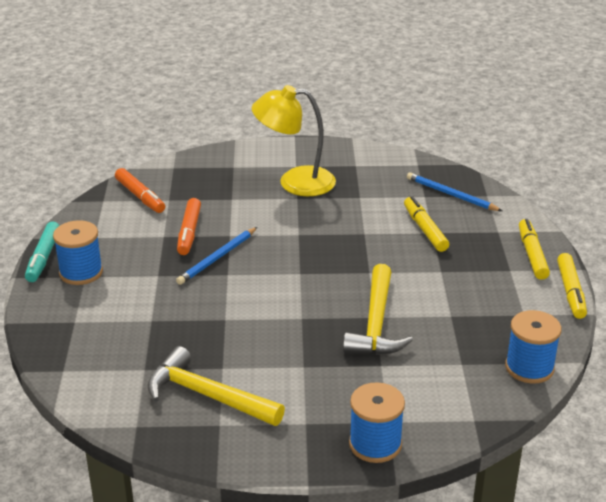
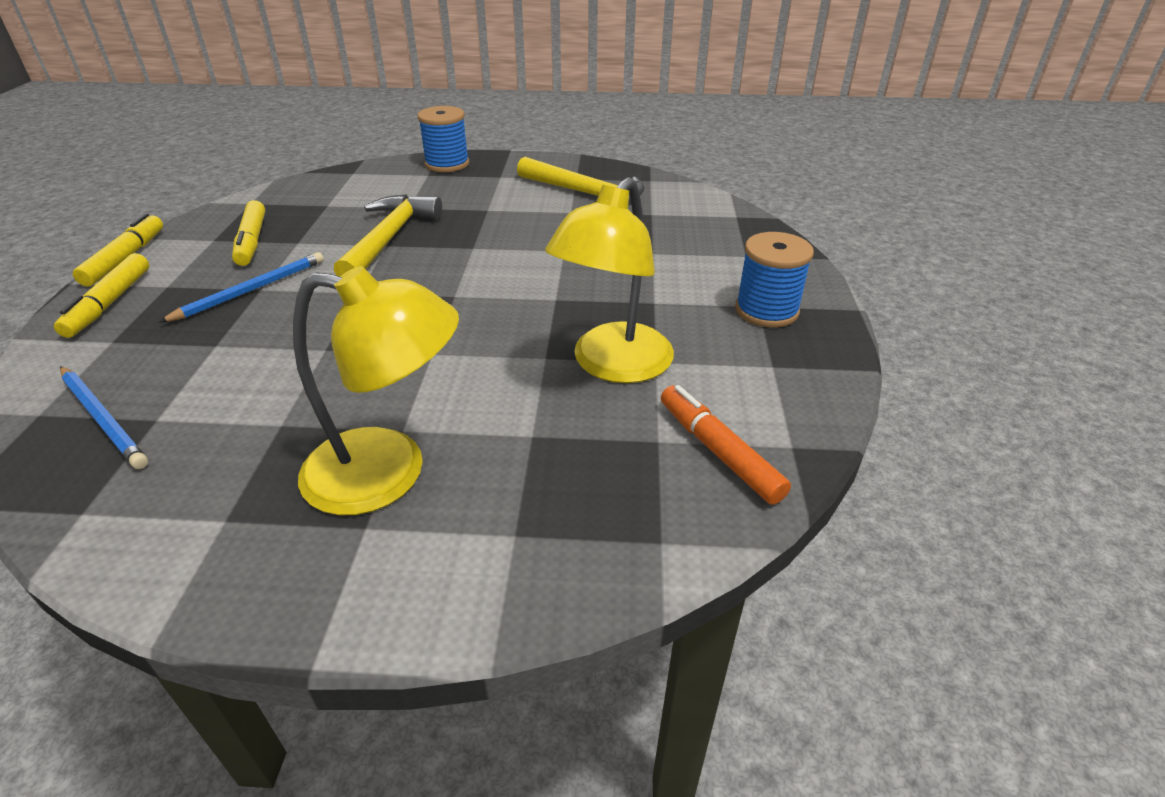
camera: 175 degrees left, 5 degrees up
turquoise marker [25,221,60,282] -> none
blue pencil [176,227,257,285] -> blue pencil moved to [158,252,324,323]
orange marker [177,198,201,255] -> yellow lamp [545,177,674,383]
yellow marker [404,196,449,252] -> yellow marker moved to [232,200,265,266]
blue spool [505,310,561,384] -> none

